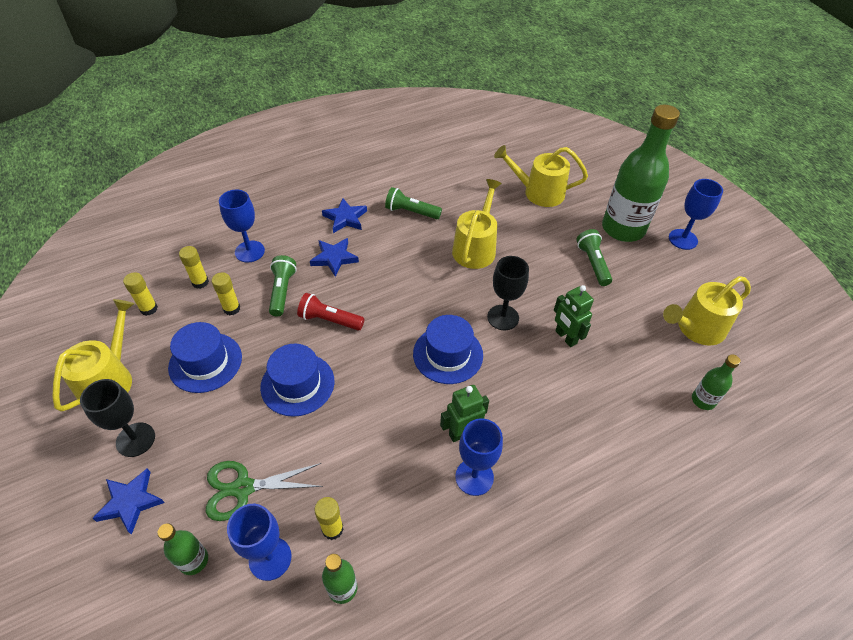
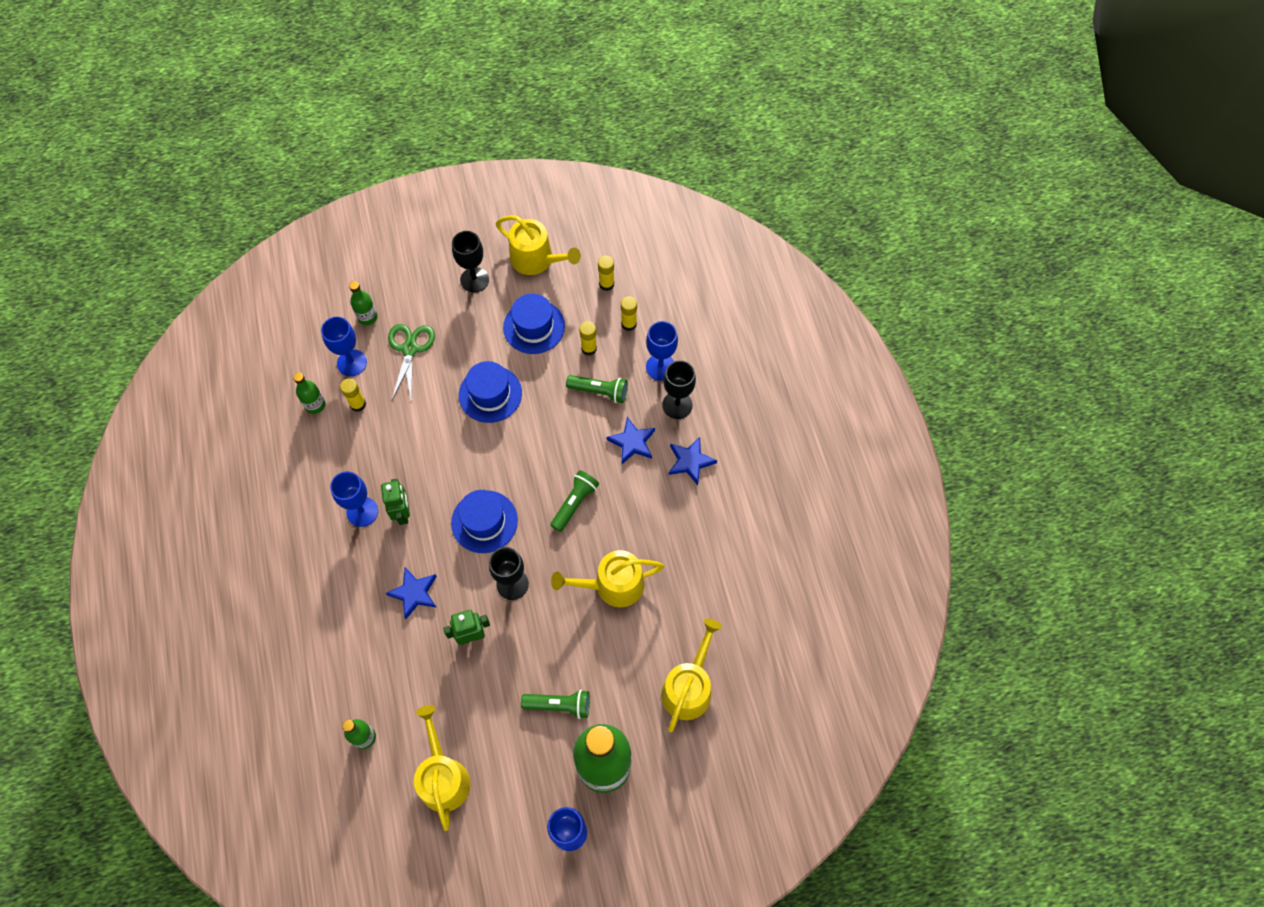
camera: 105 degrees right, 15 degrees up
blue star [93,468,165,535] -> blue star moved to [386,567,437,619]
red flashlight [297,293,364,331] -> none
green flashlight [385,187,442,219] -> green flashlight moved to [550,470,599,532]
yellow watering can [452,179,502,269] -> yellow watering can turned 135 degrees clockwise [551,550,664,607]
none -> black goblet [662,360,696,419]

